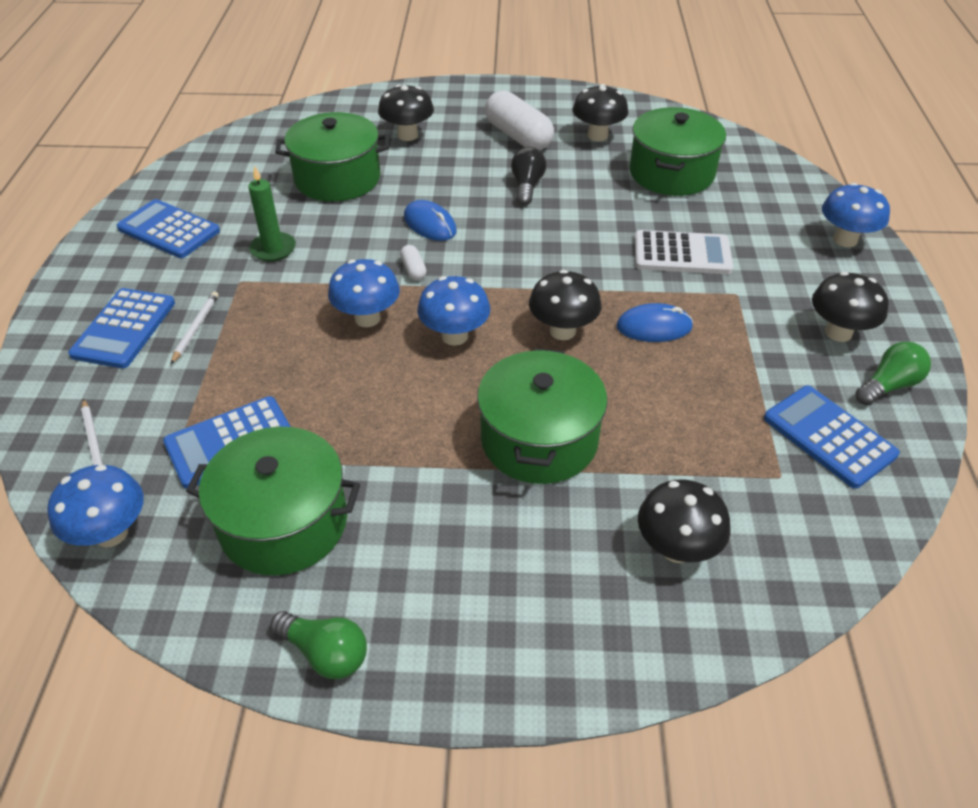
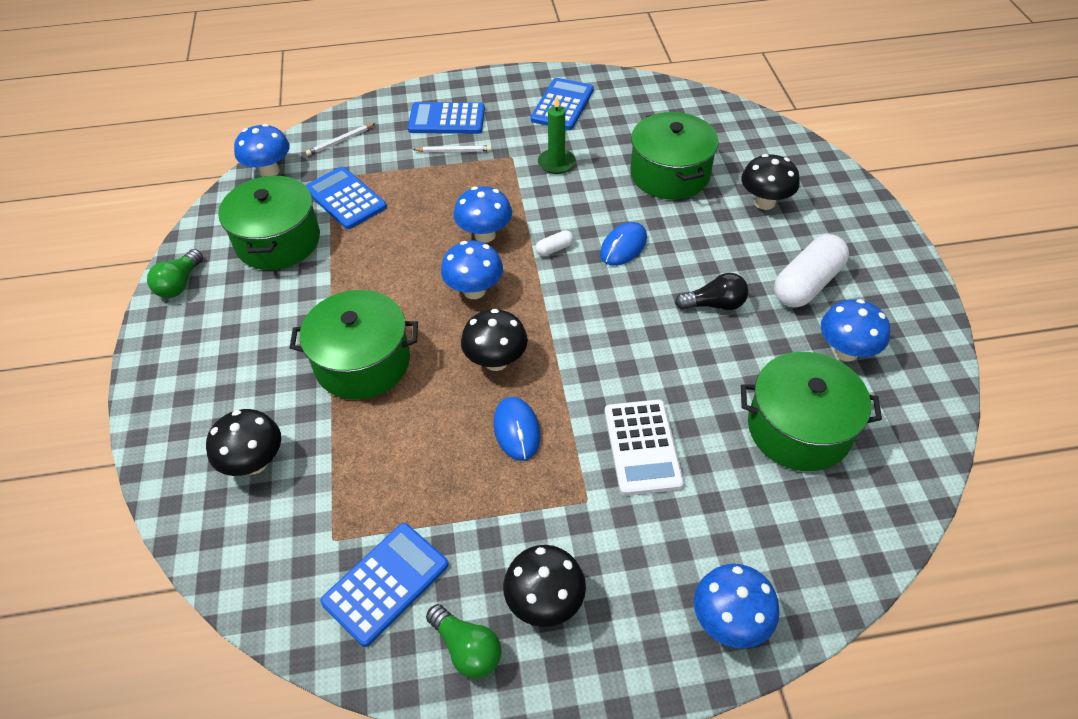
camera: 80 degrees right, 5 degrees up
black mushroom [573,84,628,141] -> blue mushroom [821,299,890,361]

